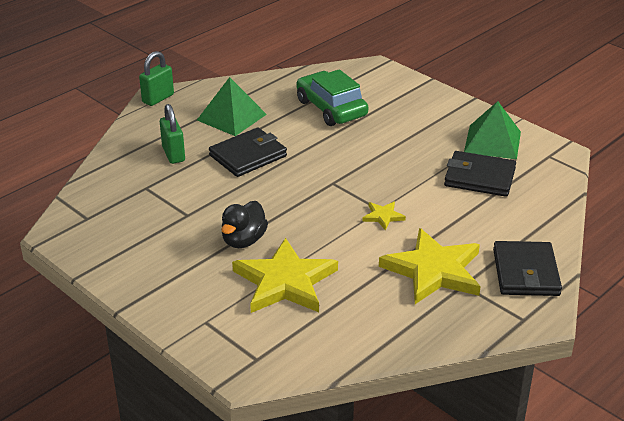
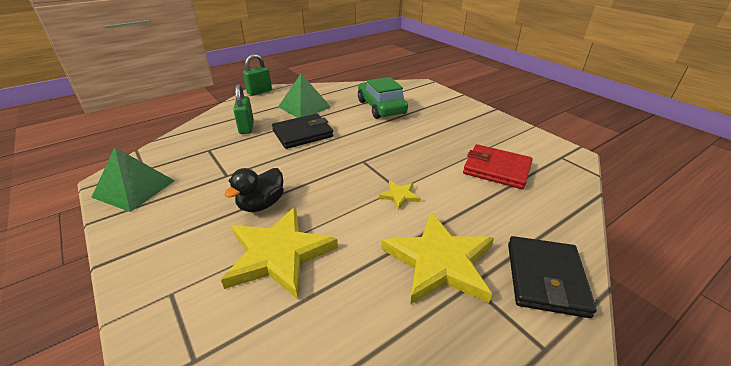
camera: 10 degrees right, 0 degrees up
black wallet [444,151,516,197] -> red wallet [463,144,533,189]
green pyramid [464,101,521,160] -> green pyramid moved to [91,147,175,212]

